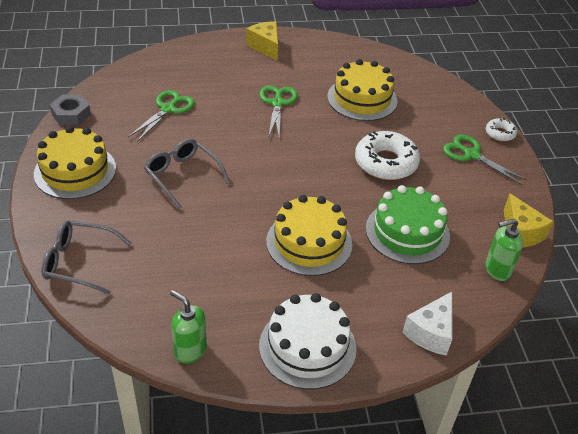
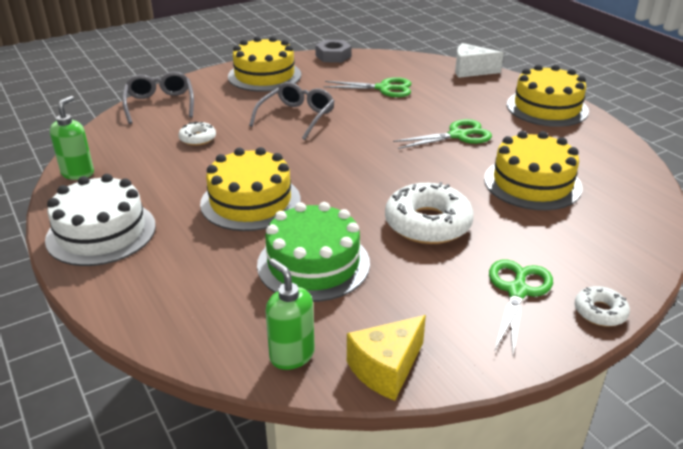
camera: 70 degrees right, 10 degrees down
yellow cheese [246,21,278,61] -> yellow cake [507,64,589,127]
white cheese [402,292,452,356] -> white cheese moved to [455,43,504,78]
none -> white donut [179,122,216,146]

